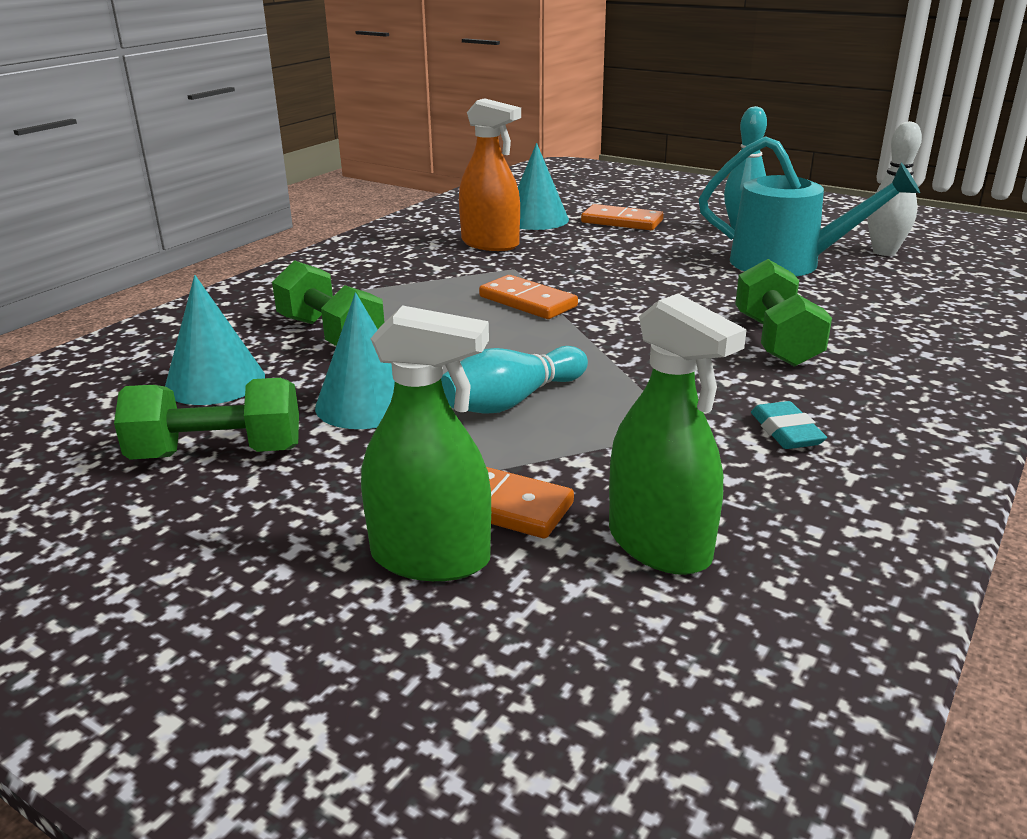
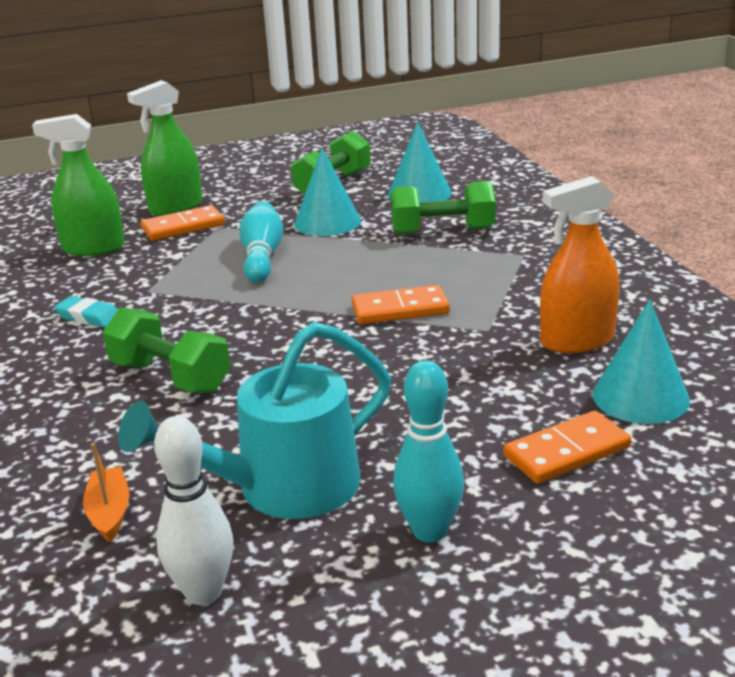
camera: 130 degrees right, 0 degrees up
none -> orange boat [83,443,130,542]

